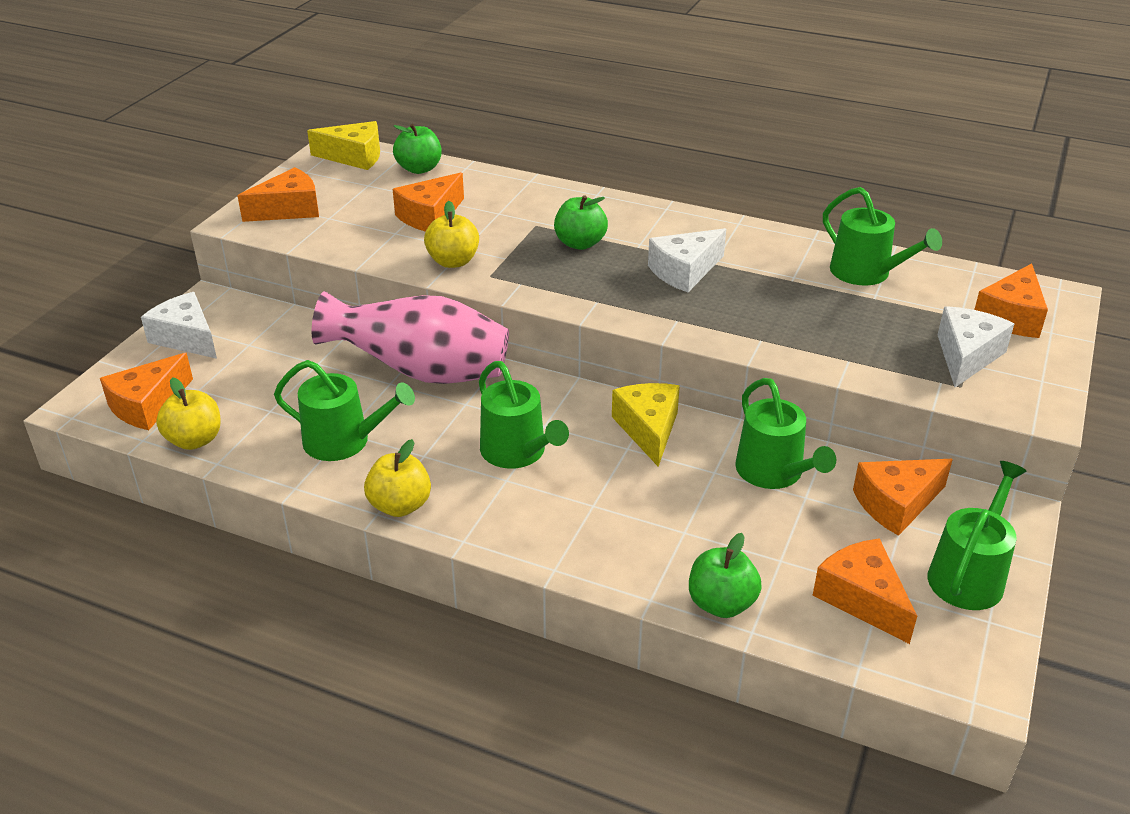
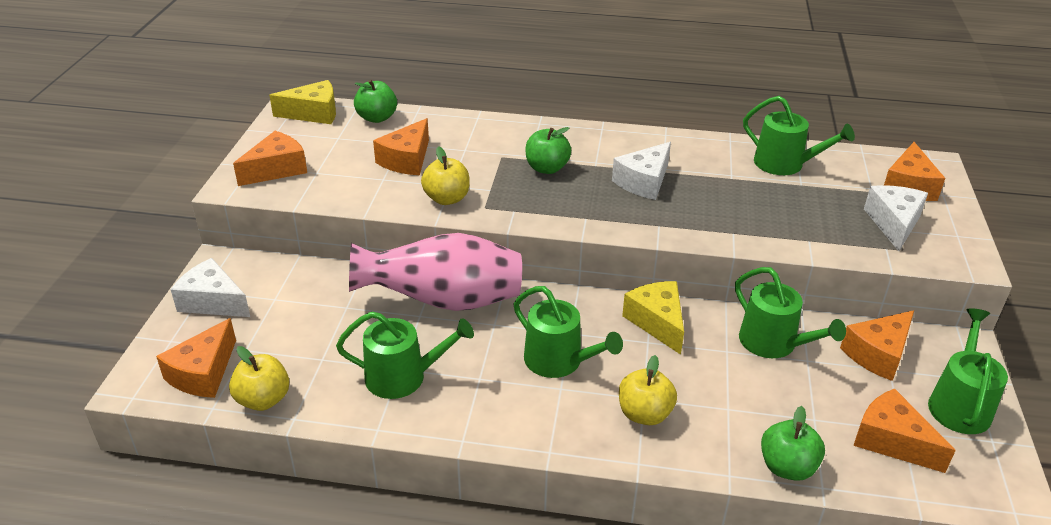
camera: 15 degrees left, 0 degrees up
yellow apple [364,439,431,517] -> yellow apple moved to [619,355,677,425]

